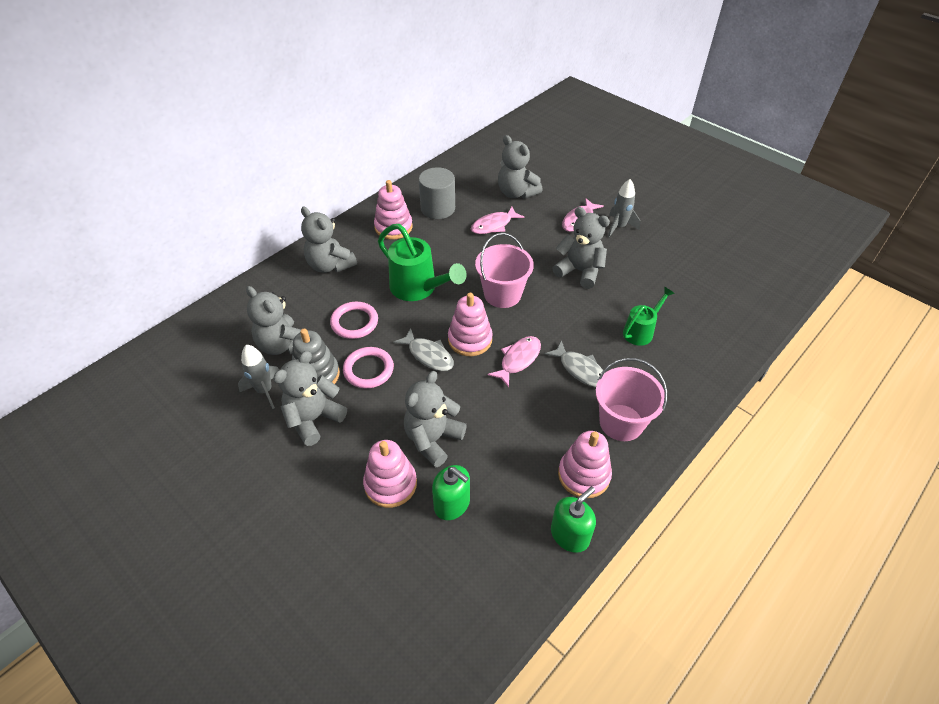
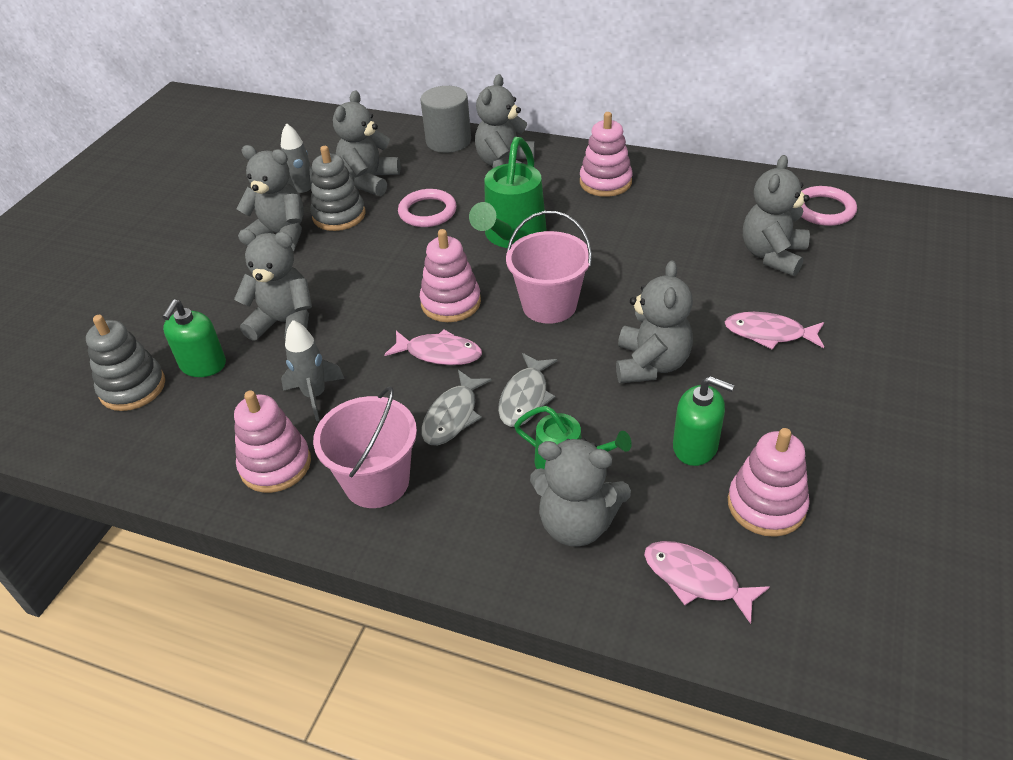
camera: 70 degrees right, 5 degrees down
pink ring [343,347,394,388] -> pink ring moved to [801,186,857,226]
pink stacking toy [363,440,417,508] -> pink stacking toy moved to [728,428,810,537]
grey fish [393,328,454,371] -> grey fish moved to [498,353,557,427]
grey cylinder [419,167,455,219] -> grey cylinder moved to [420,86,471,153]
pink fish [471,207,525,234] -> pink fish moved to [644,541,770,624]
green soap dispenser [551,486,596,553] -> green soap dispenser moved to [673,376,734,466]
grey rocket [608,179,640,237] -> grey rocket moved to [281,320,345,421]
none -> grey stacking toy [86,315,165,411]
none -> grey teddy bear [530,438,631,547]

